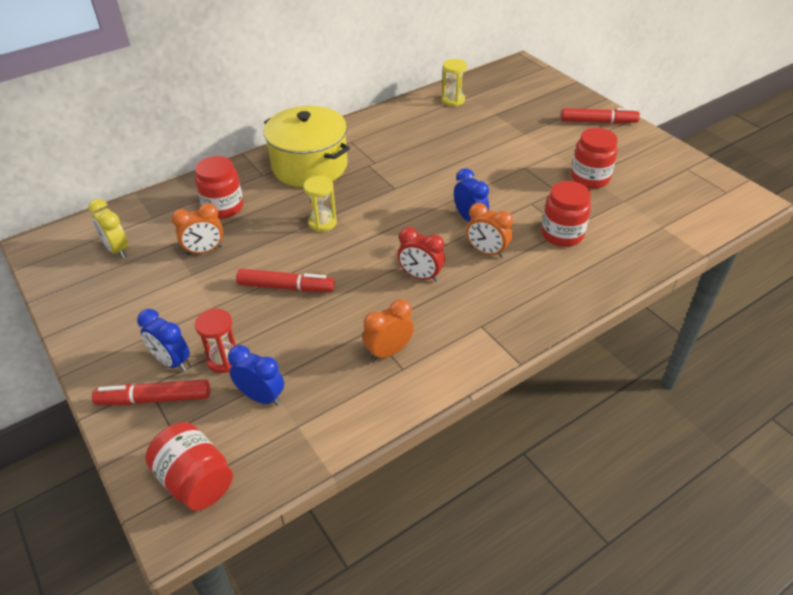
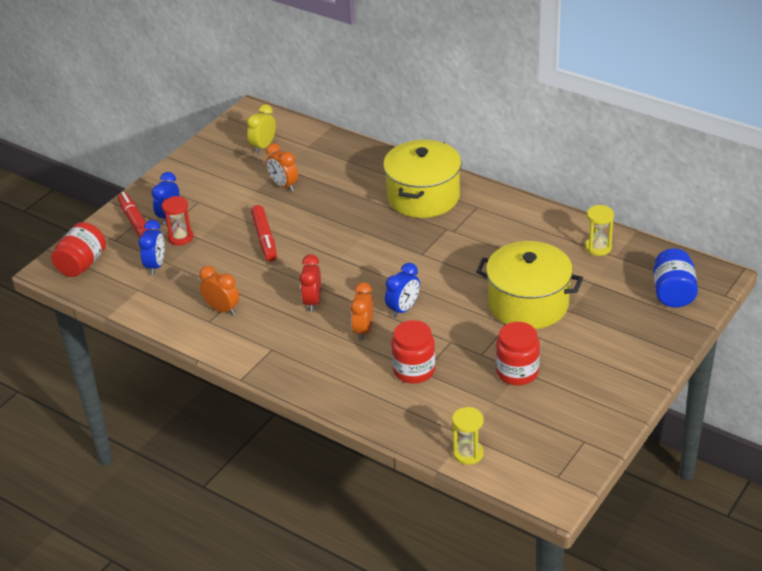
camera: 70 degrees right, 5 degrees down
red jar [195,156,243,219] -> none
yellow hourglass [304,176,337,232] -> yellow hourglass moved to [452,407,484,465]
red marker [561,108,640,124] -> none
none -> yellow pot [476,241,583,329]
none -> blue jar [653,249,698,308]

